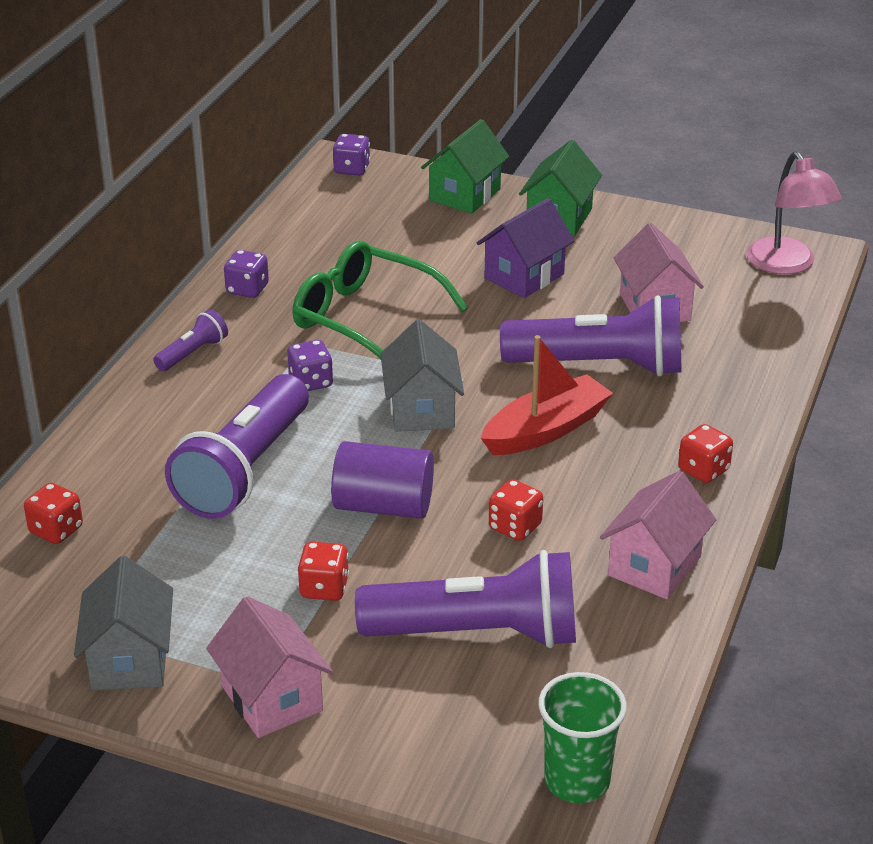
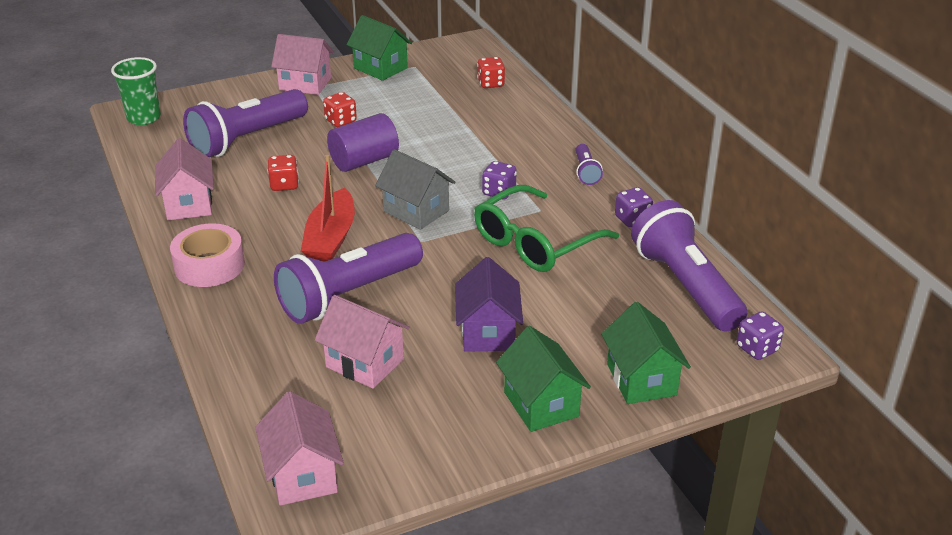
camera: 135 degrees right, 0 degrees up
grey house [74,556,173,690] -> green house [346,15,412,81]
purple flashlight [165,374,309,519] -> purple flashlight moved to [631,200,747,331]
green glasses [292,241,468,359] -> green glasses turned 150 degrees clockwise [474,185,619,272]
red dice [678,424,733,483] -> pink tape [170,223,245,287]
pink lamp [746,151,842,274] -> pink house [255,391,344,506]

